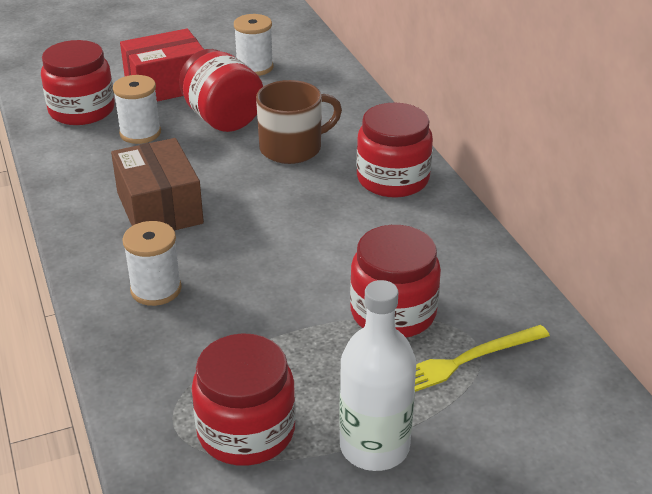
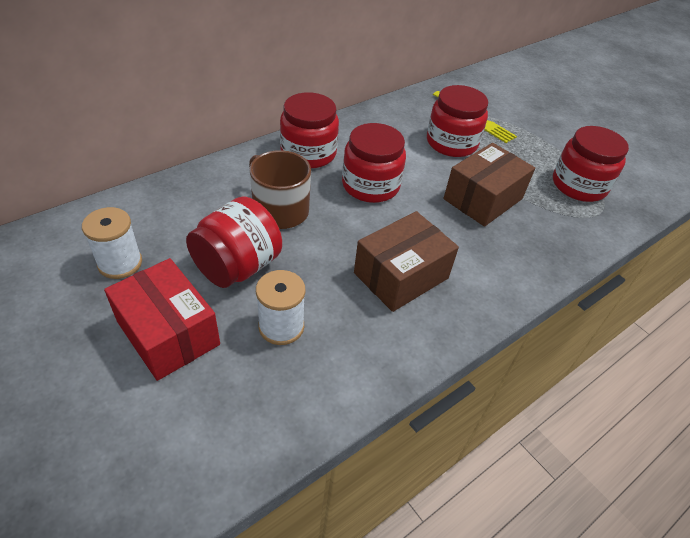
camera: 110 degrees left, 10 degrees up
red jar [41,40,115,125] -> red jar moved to [342,123,406,203]
white spool [122,221,182,306] -> none
white bottle [339,280,416,471] -> none
none -> brown box [444,143,535,227]

